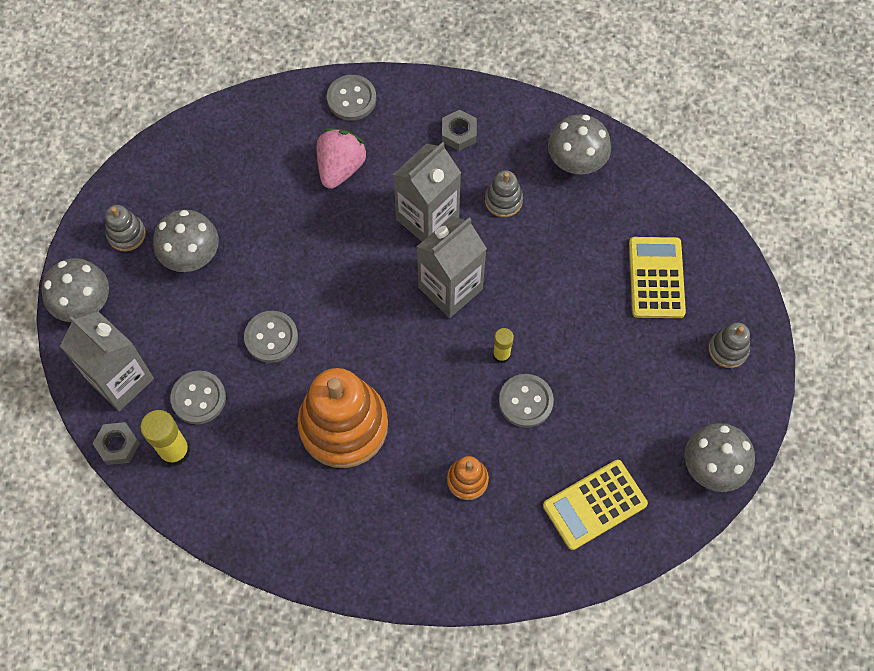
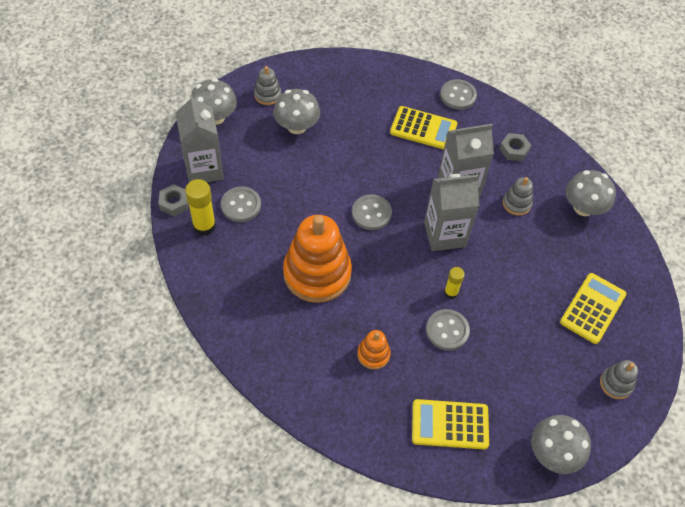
camera: 30 degrees right, 10 degrees down
grey button [244,311,298,363] -> grey button moved to [352,194,392,230]
pink strawberry [317,128,368,189] -> yellow calculator [390,106,457,150]

